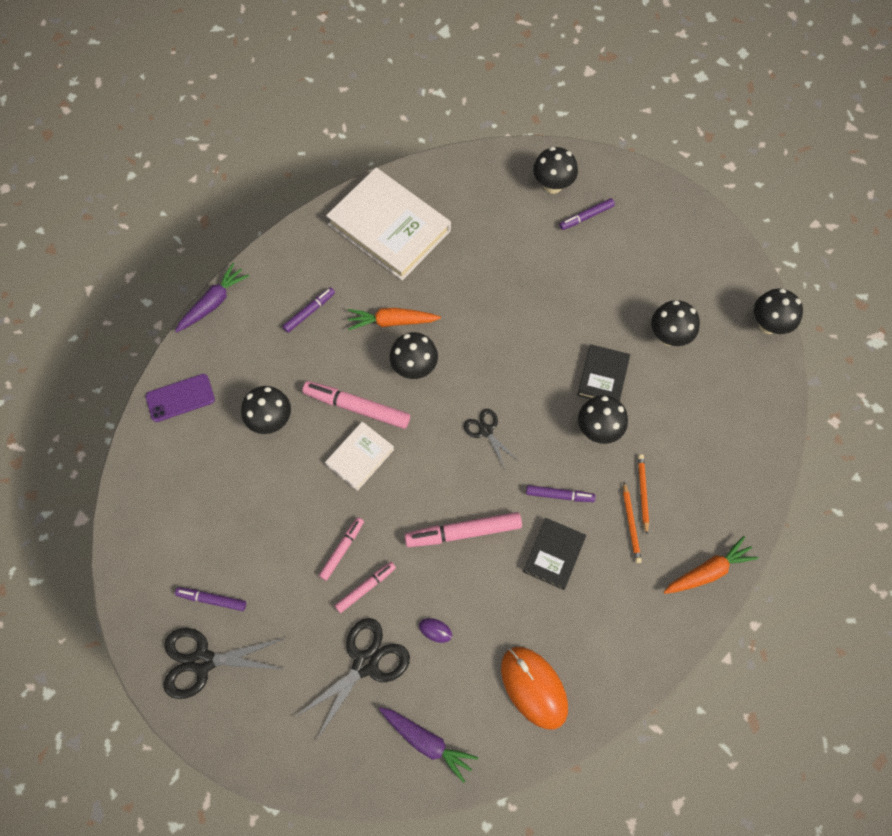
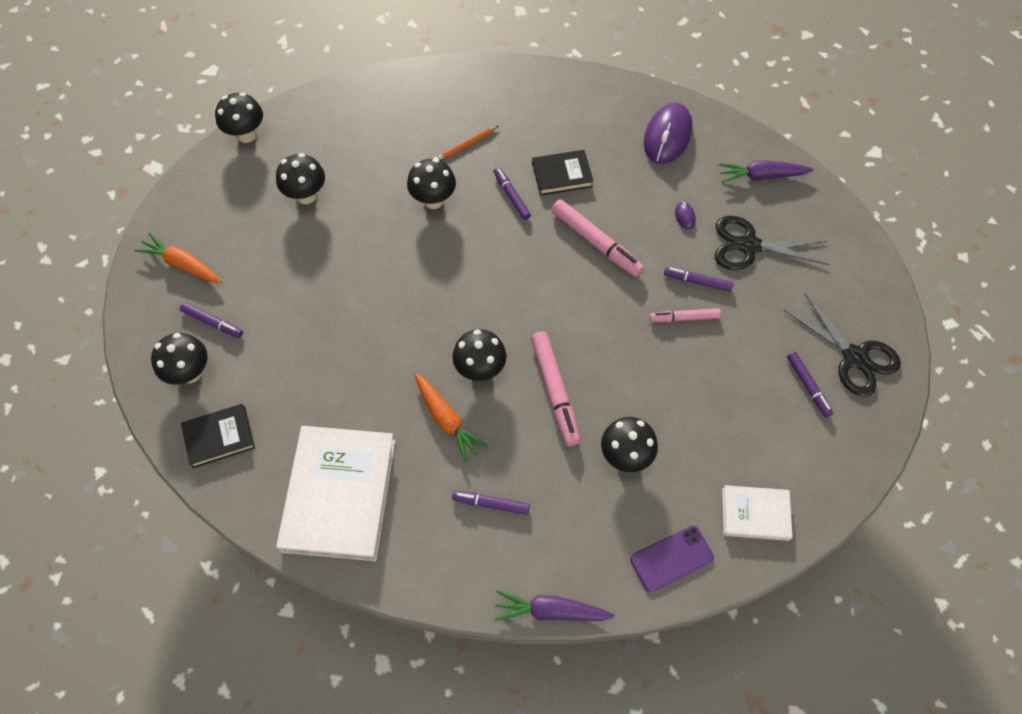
camera: 125 degrees left, 5 degrees down
purple phone [146,374,215,422] -> purple phone turned 60 degrees counterclockwise [630,525,714,592]
white book [325,422,394,491] -> white book moved to [722,485,793,541]
pink marker [335,562,396,613] -> purple marker [664,267,733,291]
purple carrot [379,707,478,783] -> purple carrot turned 90 degrees counterclockwise [718,160,814,183]
black scissors [464,409,518,469] -> none
orange mouse [501,647,568,730] -> purple mouse [644,102,692,164]
black book [577,344,630,401] -> black book moved to [181,404,255,468]
orange pencil [623,482,642,563] -> none
orange carrot [664,536,758,594] -> orange carrot moved to [134,232,222,283]

